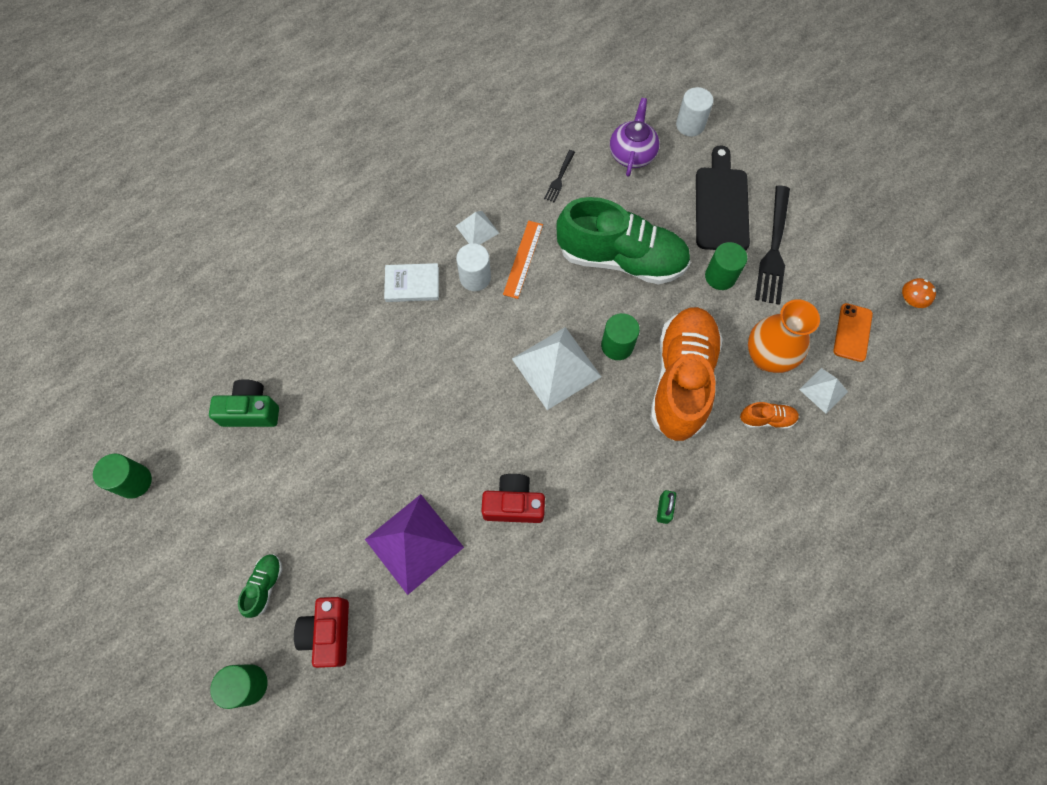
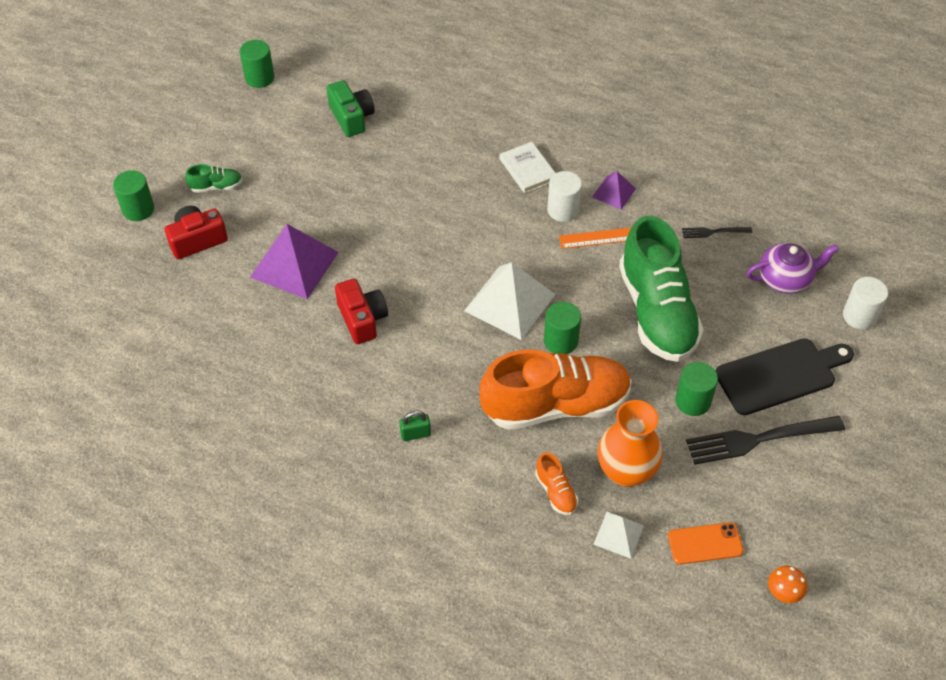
camera: 65 degrees right, 15 degrees down
white pyramid [456,211,499,245] -> purple pyramid [592,171,636,210]

